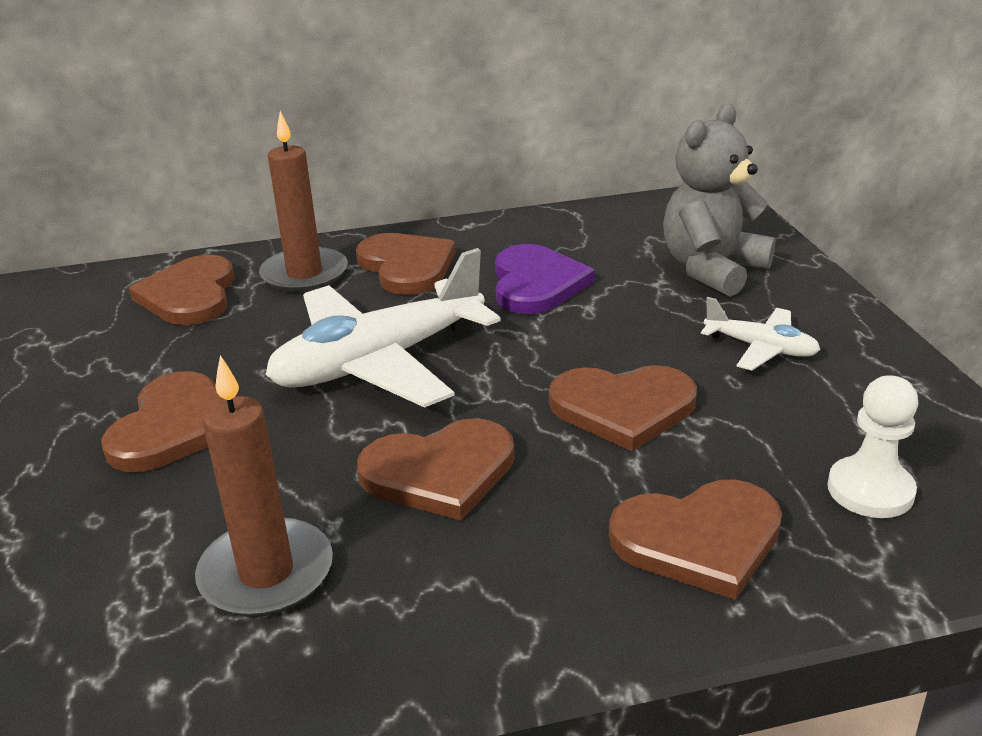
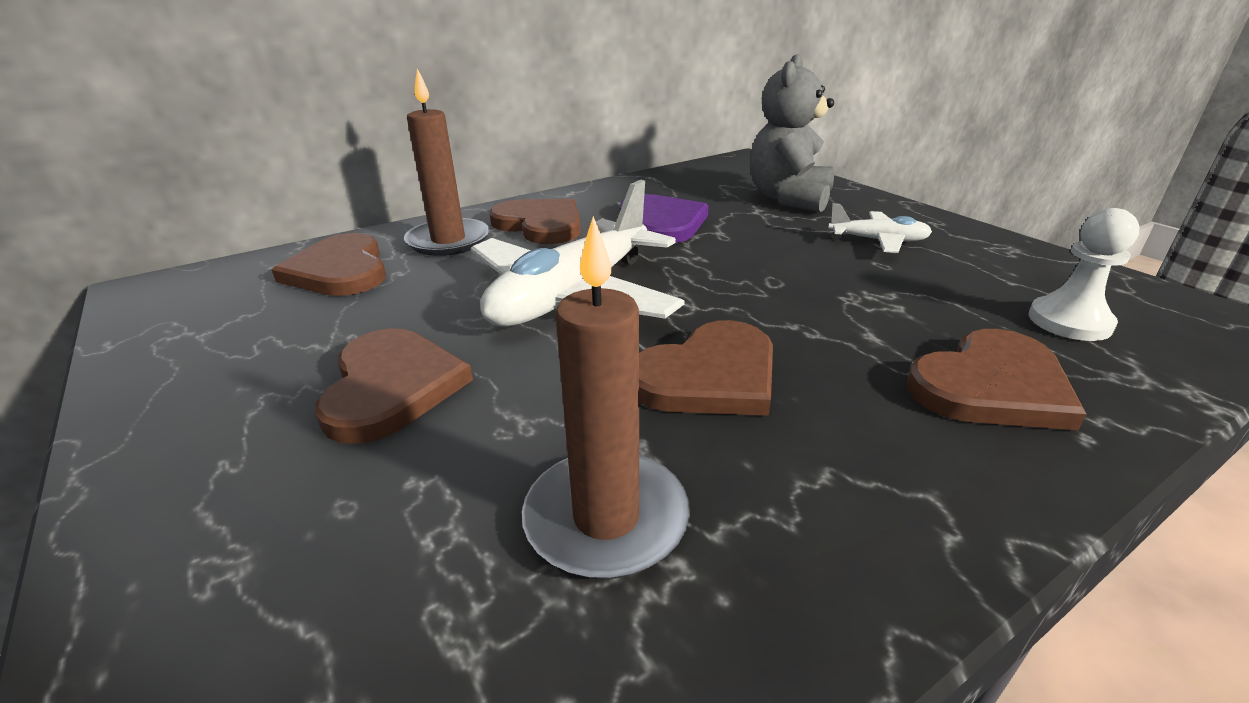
camera: 20 degrees left, 0 degrees up
brown heart [549,365,697,451] -> none

